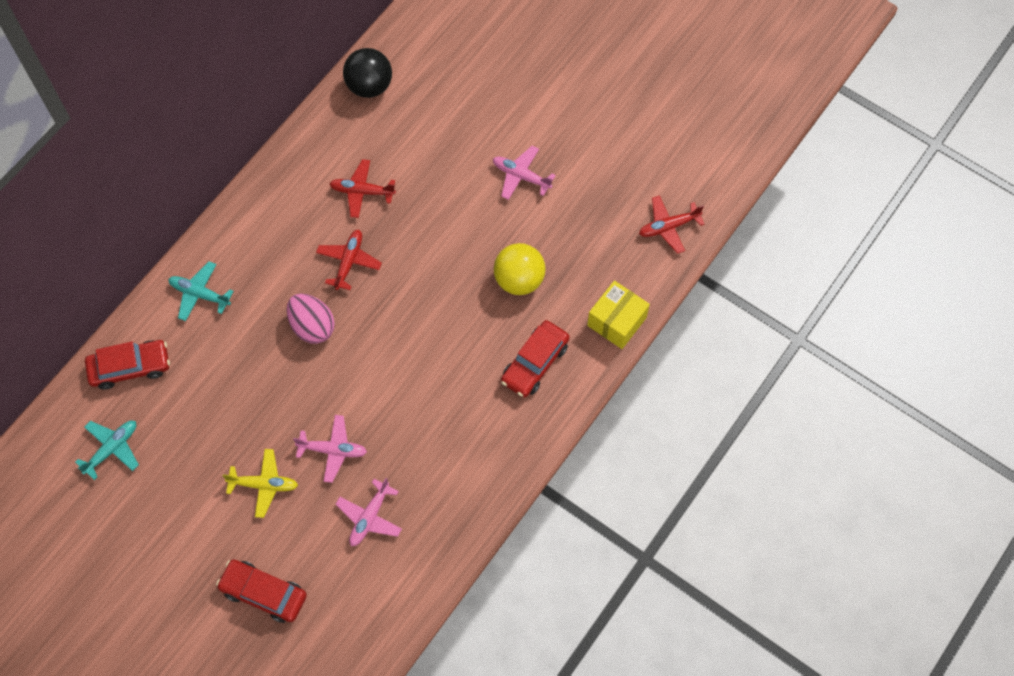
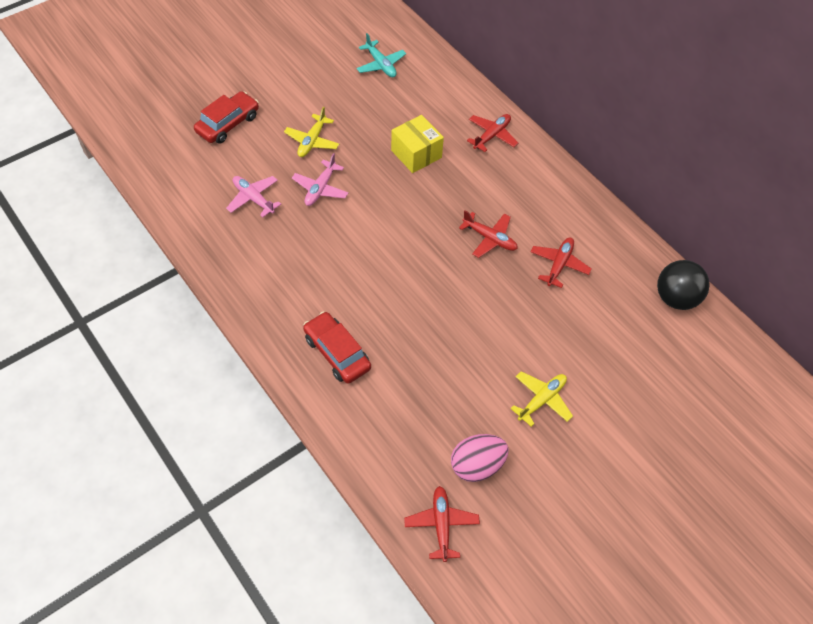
camera: 105 degrees right, 10 degrees down
red car [85,340,170,390] -> none
turquoise plane [168,261,234,321] -> red plane [467,114,518,152]
pink egg [287,294,335,344] -> pink egg moved to [451,434,509,482]
pink plane [493,146,556,200] -> yellow plane [510,371,573,427]
yellow ball [494,243,546,295] -> none
yellow box [587,280,650,349] -> yellow box moved to [391,115,444,173]

